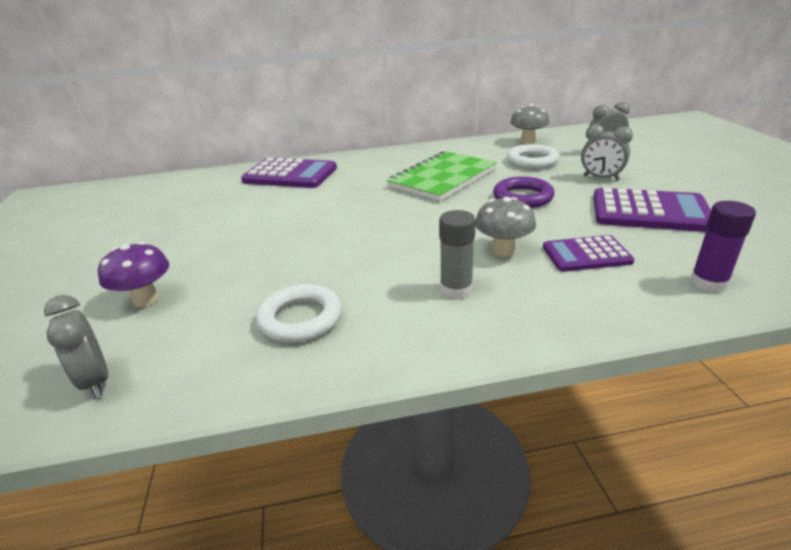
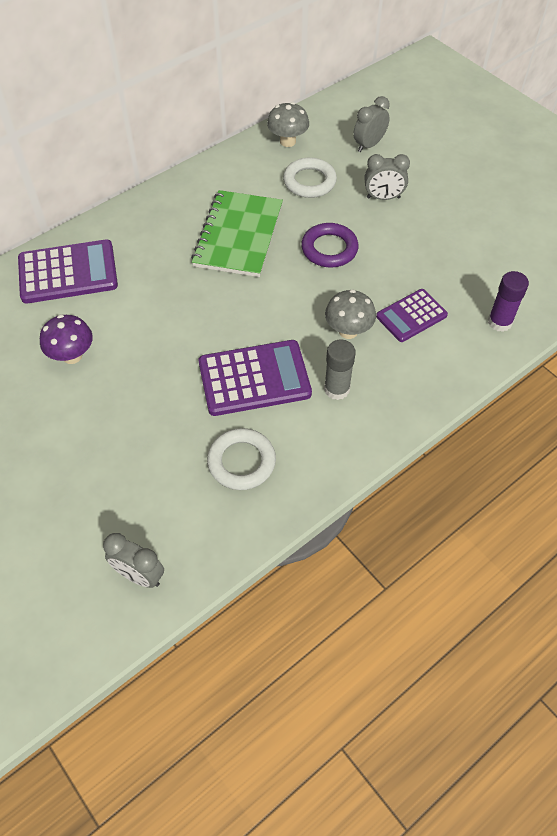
camera: 30 degrees left, 25 degrees up
purple mushroom [98,242,169,307] -> purple mushroom moved to [40,314,93,364]
purple calculator [593,188,711,232] -> purple calculator moved to [199,340,312,416]

